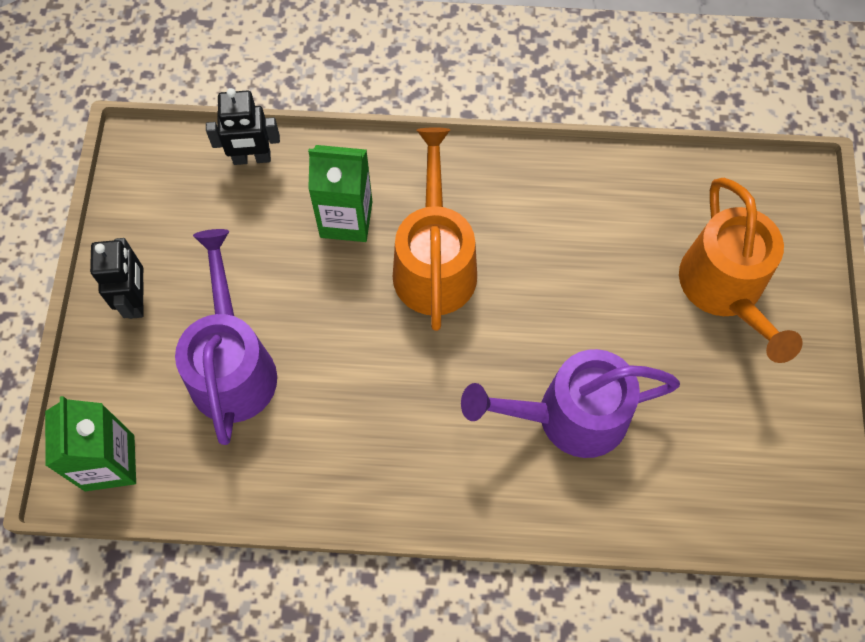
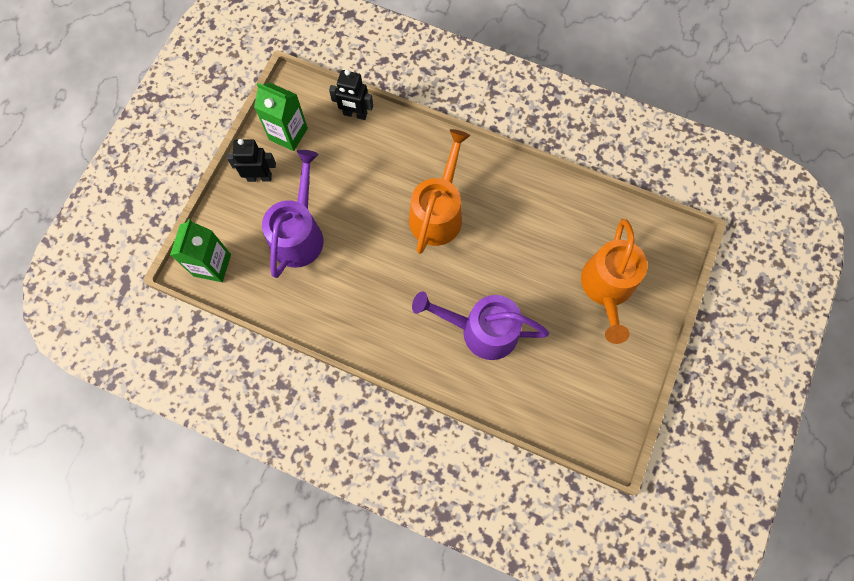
camera: 20 degrees right, 5 degrees up
black robot [90,238,144,319] -> black robot turned 105 degrees counterclockwise [227,139,276,182]
green carton [308,145,373,242] -> green carton moved to [254,83,308,151]

